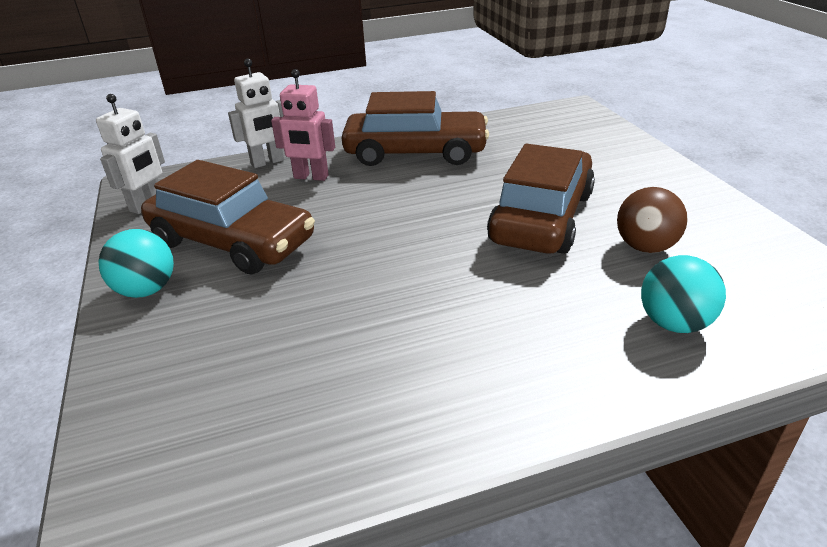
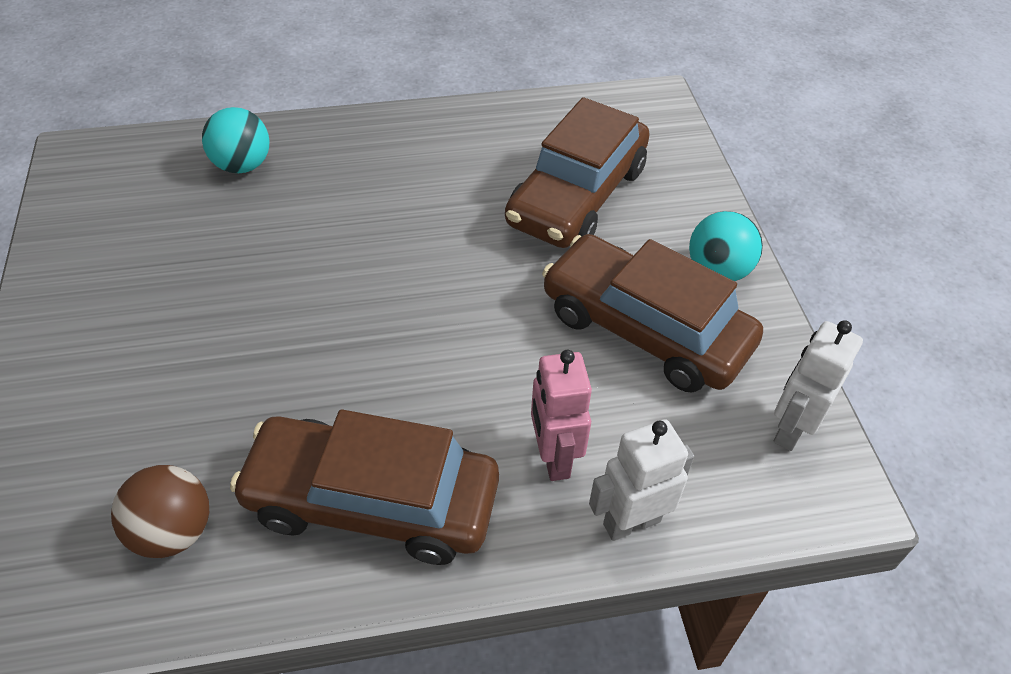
camera: 175 degrees left, 15 degrees up
pink robot [271,69,335,181] -> pink robot turned 120 degrees counterclockwise [531,350,592,481]
brown car [487,144,595,254] -> brown car moved to [505,97,650,248]
brown ball [617,187,688,253] -> brown ball moved to [111,465,209,558]

